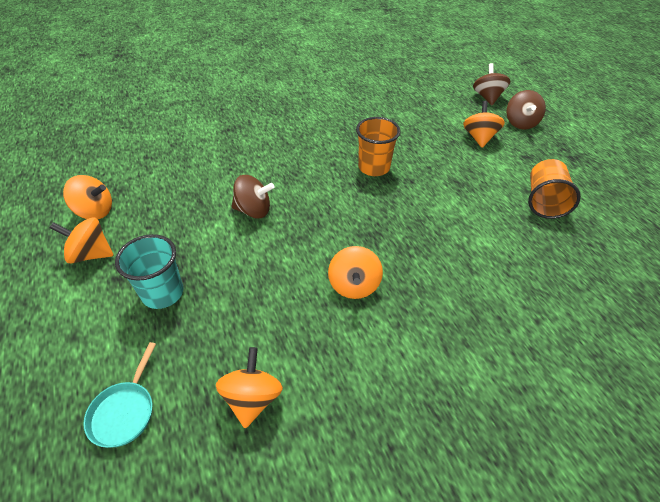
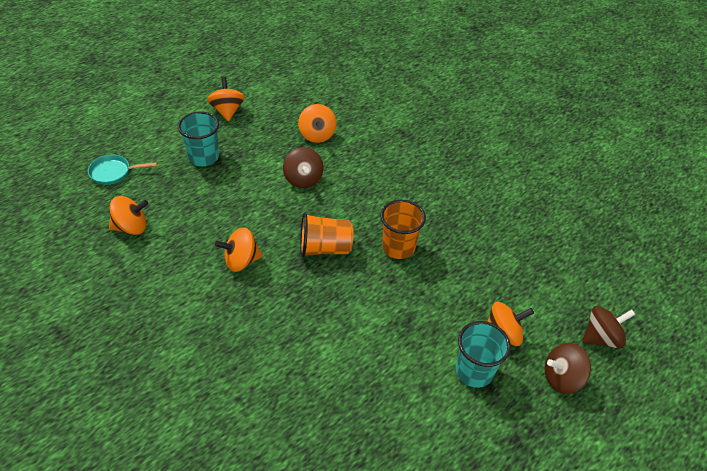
camera: 70 degrees right, 0 degrees up
orange spinning top [63,175,112,219] -> orange spinning top moved to [298,104,336,143]
orange cup [528,159,581,219] -> orange cup moved to [300,213,353,257]
none -> turquoise cup [456,321,511,388]

